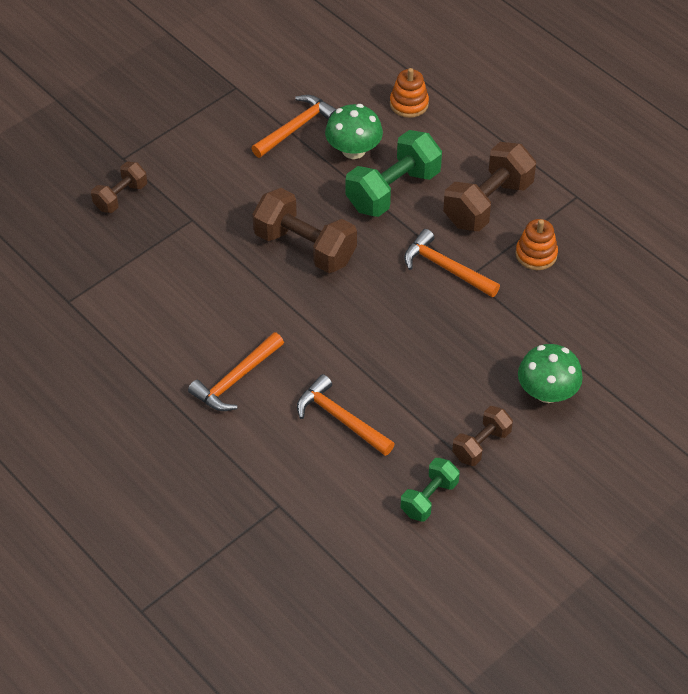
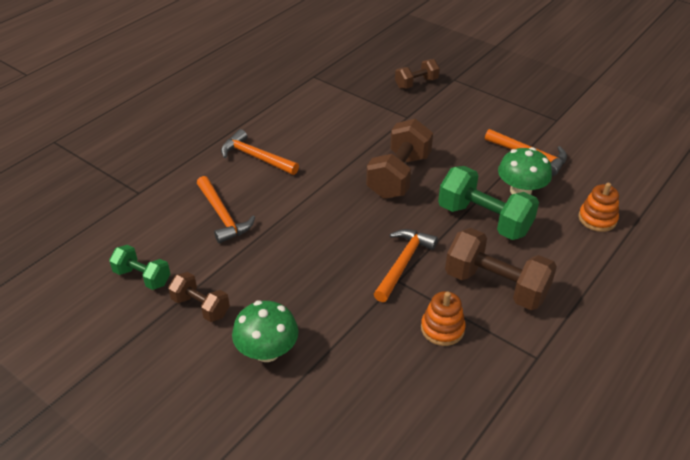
camera: 80 degrees right, 10 degrees down
brown dumbbell [91,161,147,213] -> brown dumbbell turned 60 degrees counterclockwise [395,59,440,89]
orange hammer [297,374,395,456] -> orange hammer turned 120 degrees clockwise [197,176,255,244]

